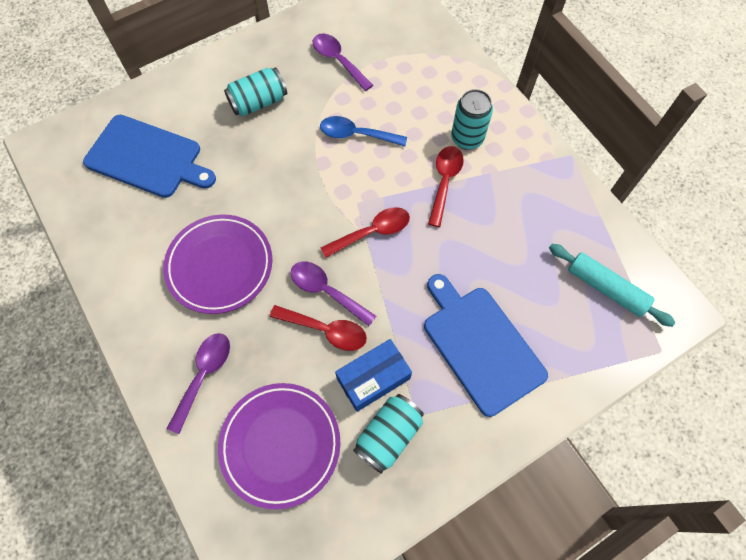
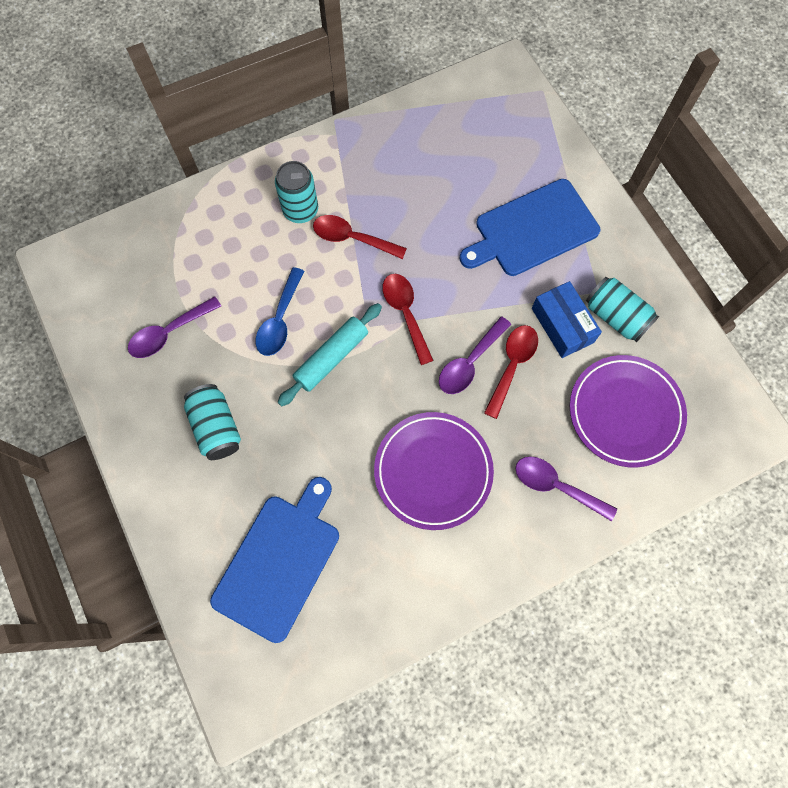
camera: 85 degrees left, 5 degrees up
turquoise rolling pin [549,244,676,327] -> turquoise rolling pin moved to [278,303,382,406]

